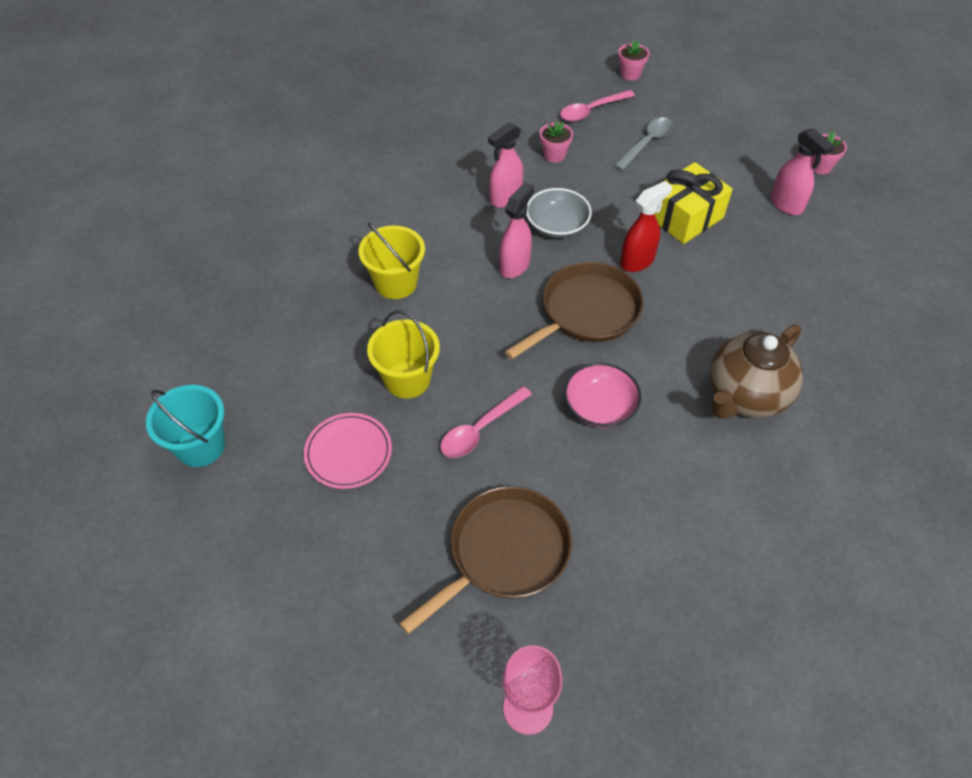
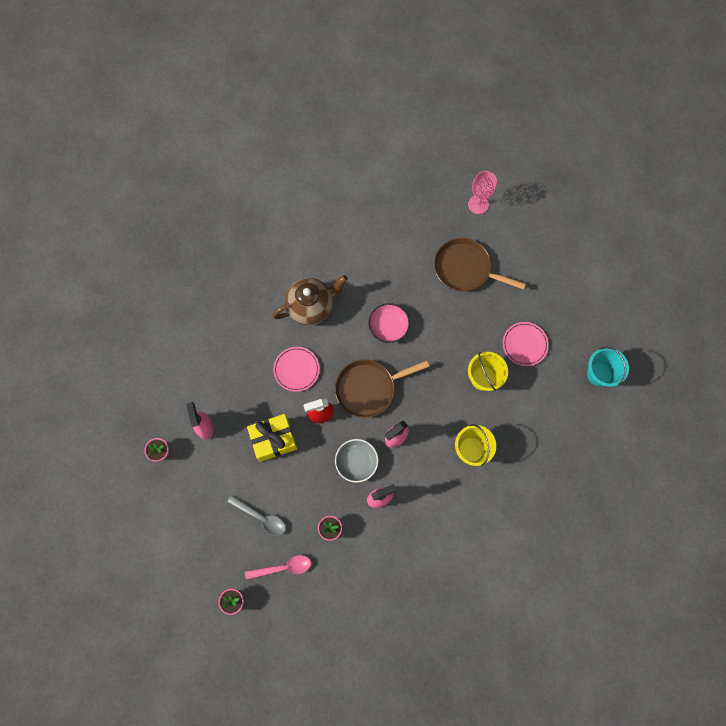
camera: 160 degrees left, 20 degrees up
brown pan [399,486,572,634] -> brown pan turned 45 degrees clockwise [434,238,526,291]
pink spoon [440,386,532,458] -> none
grey spoon [614,117,674,171] -> grey spoon turned 120 degrees counterclockwise [227,495,286,536]
none -> pink plate [273,347,320,392]

